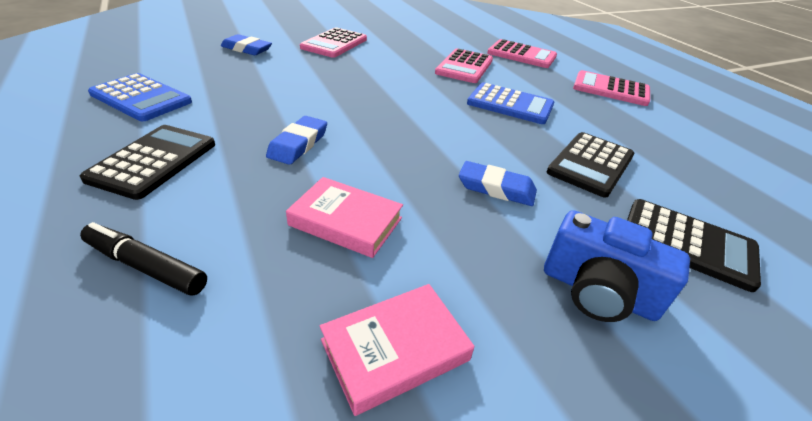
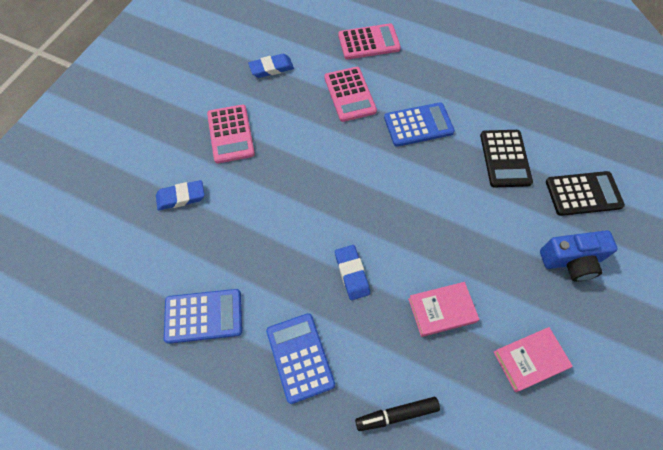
camera: 35 degrees left, 25 degrees up
black calculator [80,125,215,200] -> blue calculator [266,313,335,404]
pink book [320,284,474,416] -> pink book turned 45 degrees clockwise [494,327,573,392]
blue eraser [459,161,537,206] -> blue eraser moved to [248,54,294,78]
pink calculator [573,70,650,106] -> none

